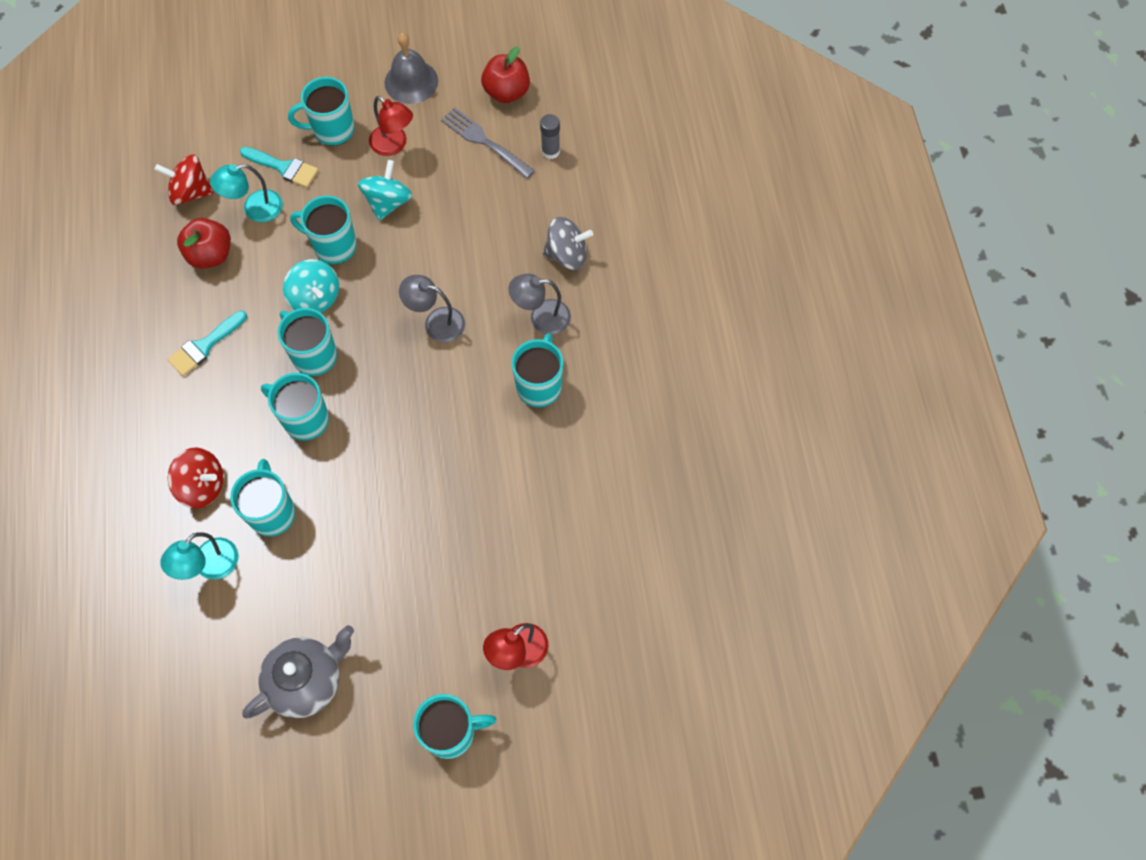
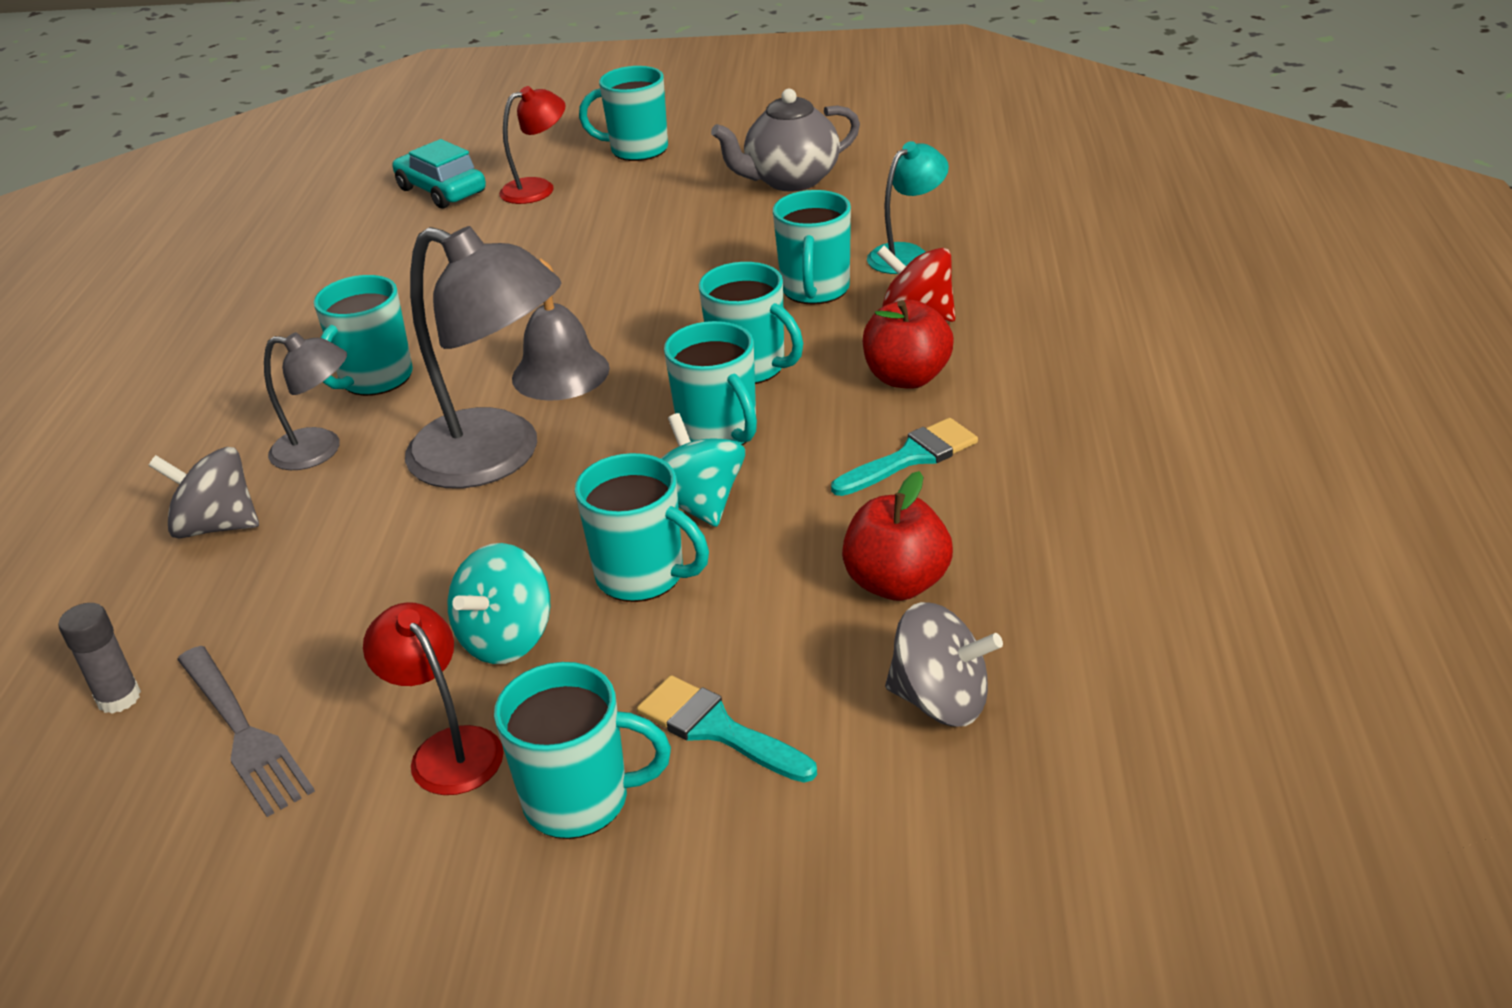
camera: 165 degrees left, 30 degrees down
red spinning top [155,155,214,205] -> grey spinning top [885,602,1003,727]
turquoise lamp [210,164,283,222] -> none
grey bell [384,33,438,104] -> grey bell moved to [512,258,610,401]
grey lamp [399,275,465,343] -> grey lamp [405,226,561,488], size x1.85
red apple [481,46,530,103] -> red apple moved to [863,300,954,389]
none -> turquoise car [392,139,486,209]

